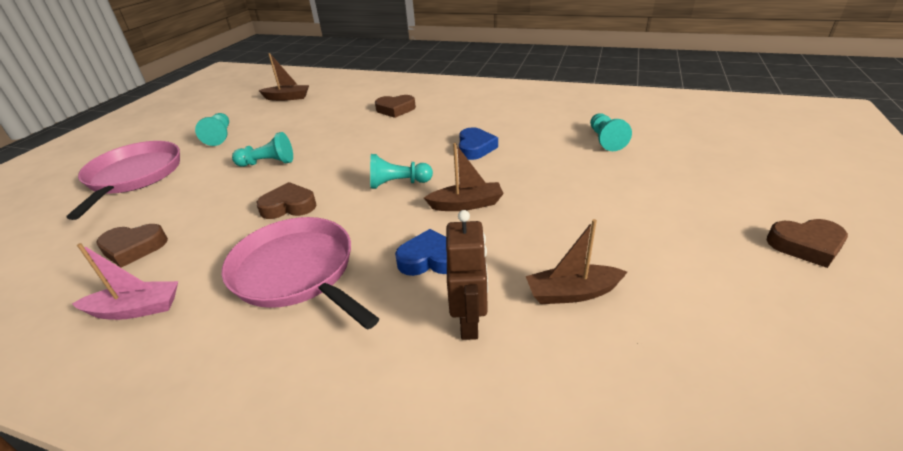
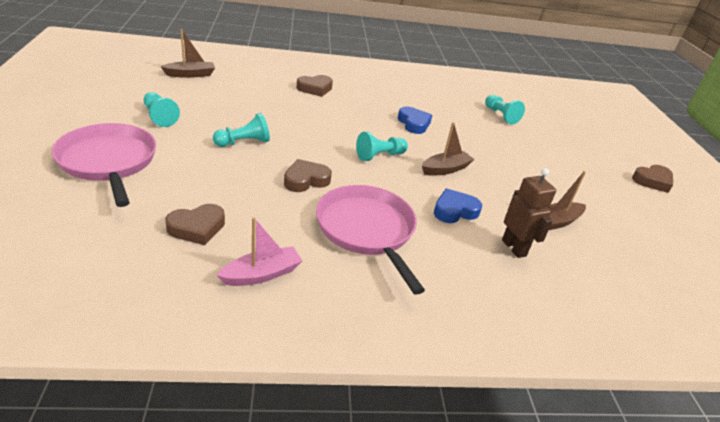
camera: 30 degrees left, 0 degrees up
pink pan [221,217,379,330] -> pink pan turned 45 degrees clockwise [316,185,425,295]

